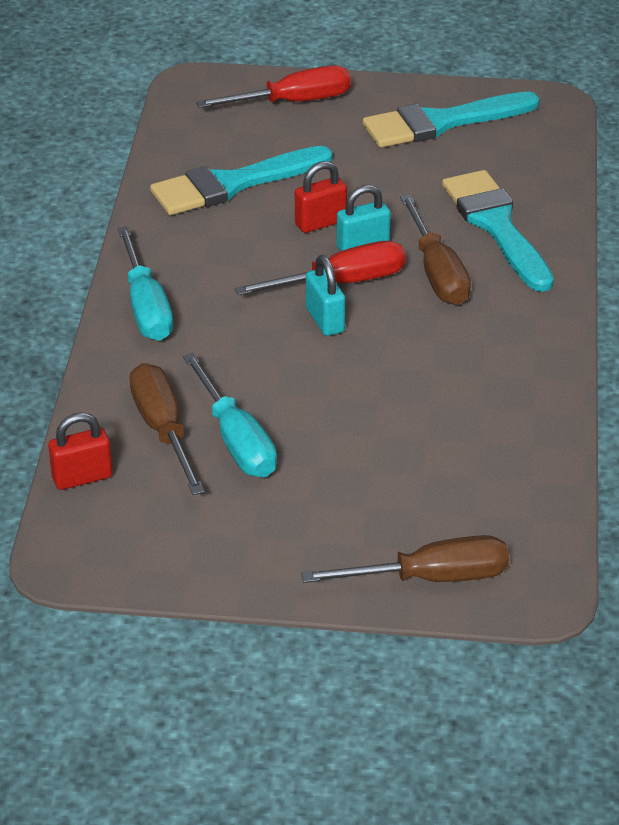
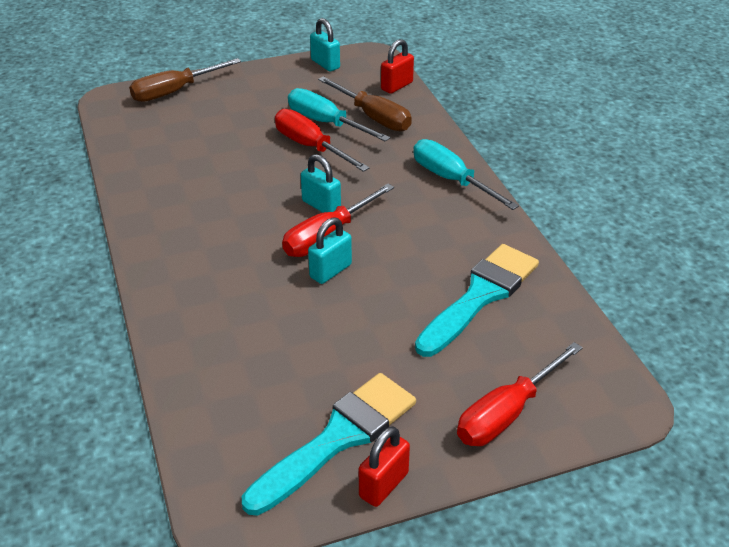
camera: 155 degrees right, 0 degrees up
red padlock [295,161,347,233] -> red padlock moved to [359,426,410,507]
brown screwdriver [400,195,471,305] -> none
turquoise brush [442,170,554,292] -> none
none -> red screwdriver [275,109,370,172]
none -> turquoise padlock [310,18,340,71]

